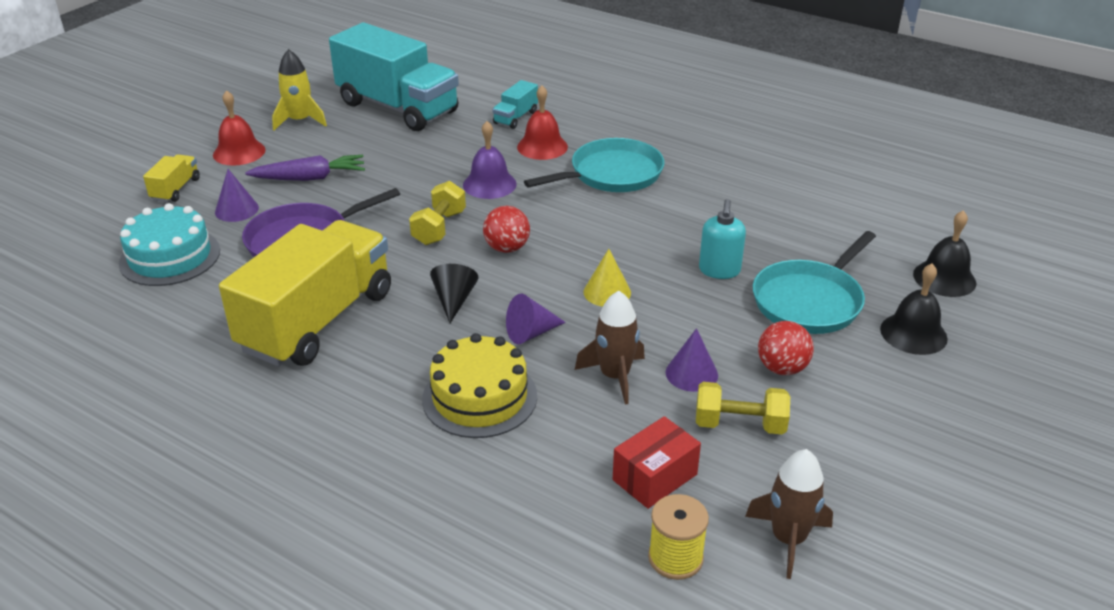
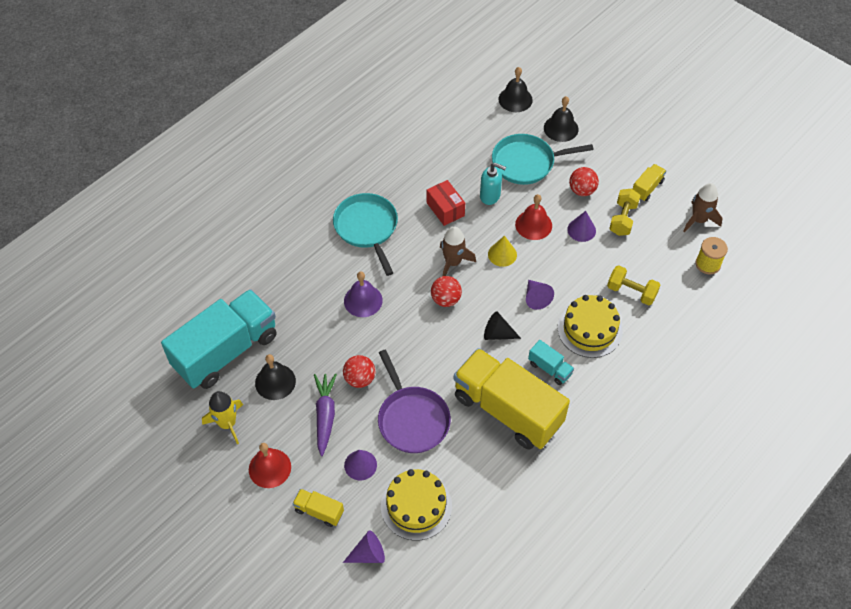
camera: 80 degrees left, 20 degrees up
turquoise cake [119,203,220,286] -> yellow cake [381,469,452,540]
yellow dumbbell [409,181,466,245] -> yellow dumbbell moved to [607,265,660,306]
turquoise truck [493,80,538,129] -> turquoise truck moved to [528,340,574,385]
red bell [517,85,568,160] -> red bell moved to [515,194,552,240]
brown rocket [575,291,645,405] -> brown rocket moved to [440,226,476,276]
red box [613,416,701,509] -> red box moved to [427,180,465,226]
turquoise pan [753,231,876,334] -> turquoise pan turned 120 degrees clockwise [492,134,594,185]
none -> black bell [255,354,296,400]
none -> red ball [343,355,375,388]
none -> purple cone [343,531,385,563]
none -> yellow truck [633,164,666,201]

